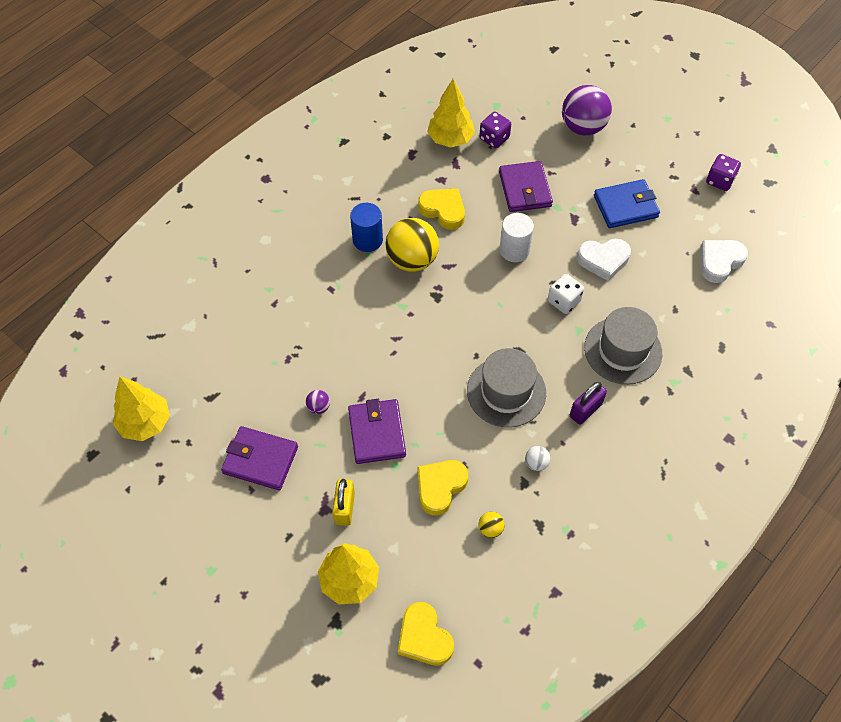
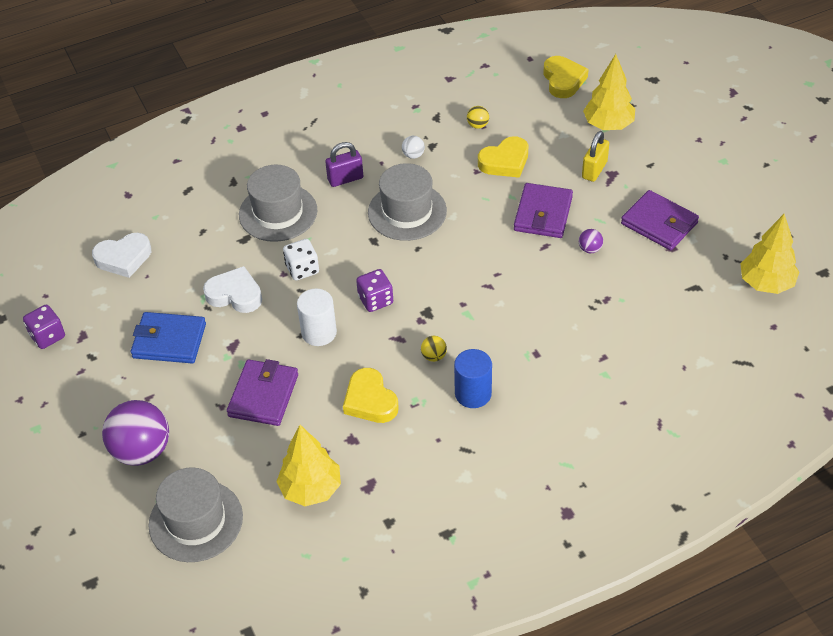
camera: 155 degrees left, 10 degrees down
yellow ball [385,218,439,272] -> yellow ball [421,336,447,362], size x0.42
purple dice [479,112,511,149] -> purple dice moved to [356,269,393,312]
none -> grey hat [149,467,243,562]

